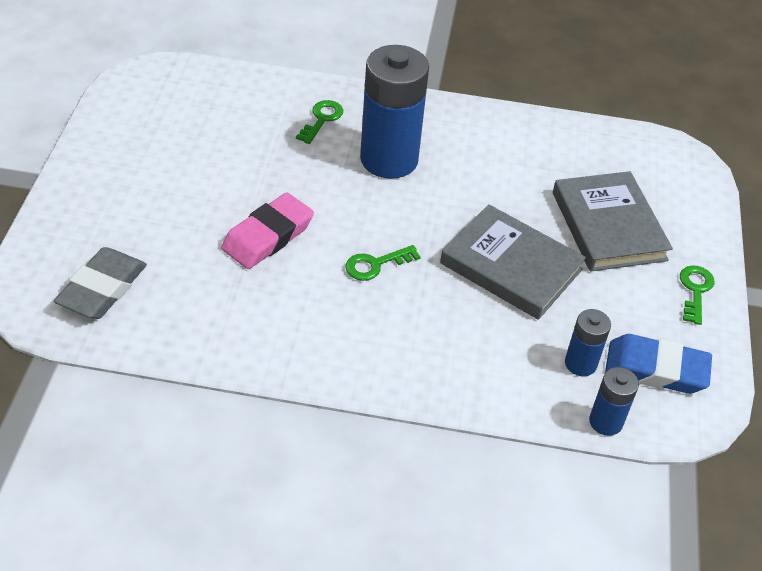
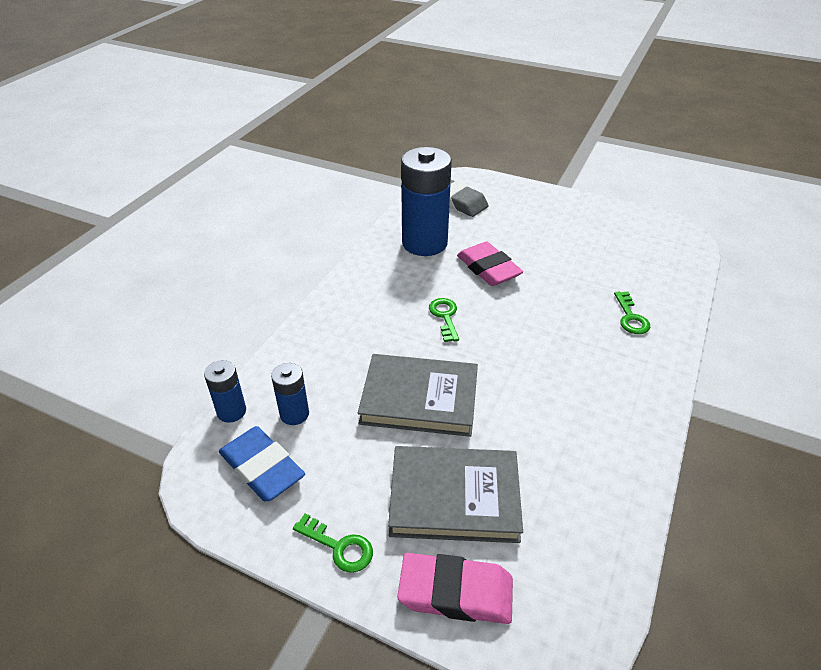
camera: 110 degrees right, 5 degrees down
green key [296,100,343,144] -> green key turned 45 degrees clockwise [614,292,650,334]
blue battery [360,45,429,179] -> blue battery moved to [401,147,452,256]
grey book [440,204,586,320] -> grey book turned 45 degrees clockwise [358,354,478,437]
blue eraser [605,334,712,394] -> blue eraser turned 75 degrees counterclockwise [219,426,305,502]
none -> pink eraser [397,553,513,624]

